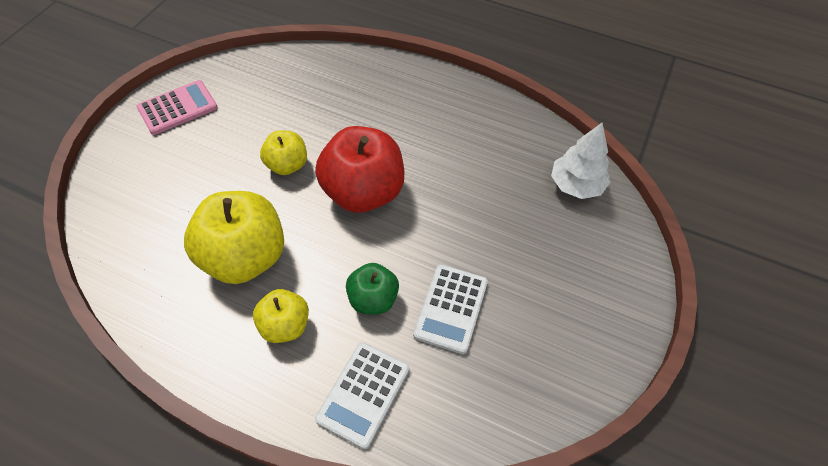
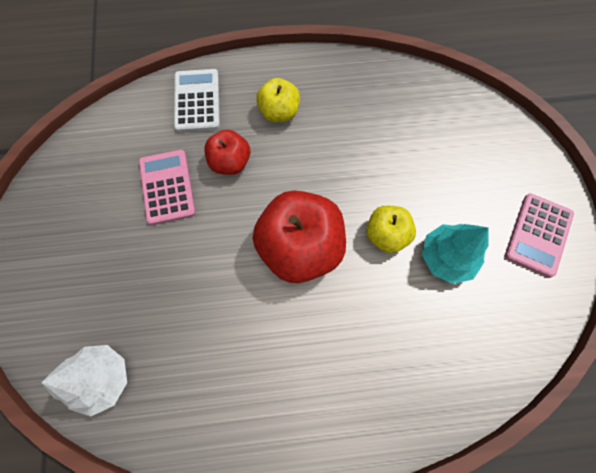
camera: 150 degrees right, 15 degrees up
yellow apple [184,191,284,284] -> none
green apple [346,263,399,314] -> red apple [204,130,250,175]
white calculator [413,265,488,354] -> pink calculator [139,150,196,225]
none -> turquoise tree [422,224,489,284]

